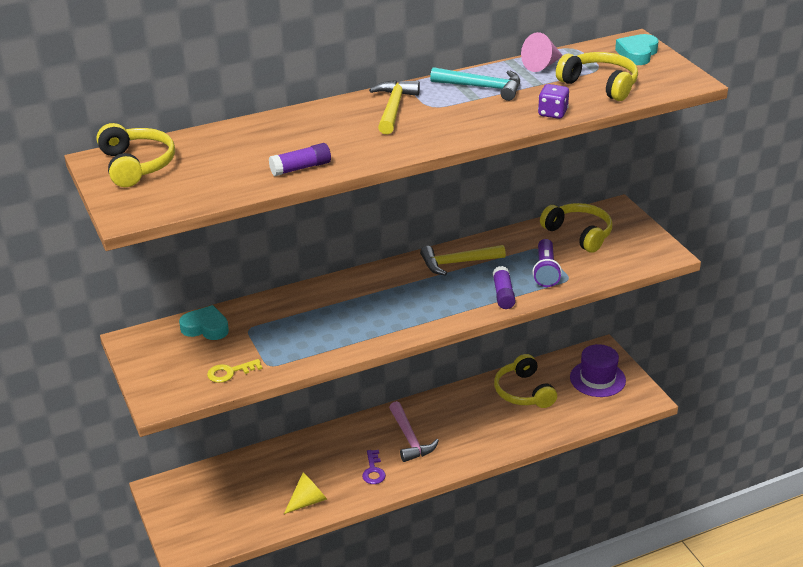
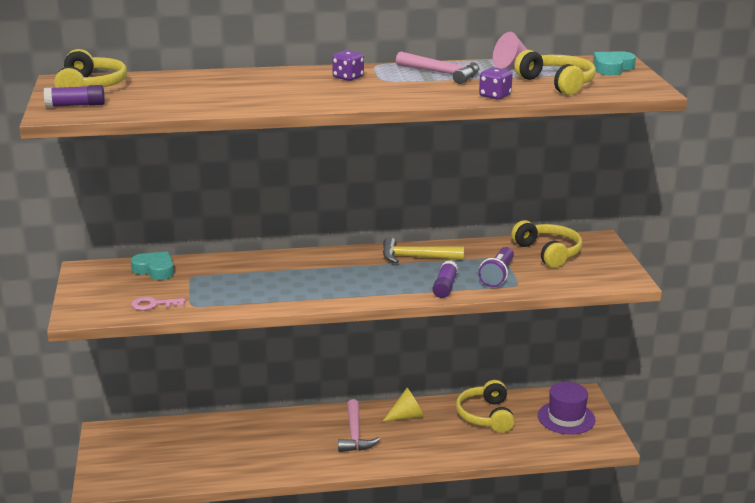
camera: 15 degrees right, 10 degrees down
yellow key [207,359,262,383] -> pink key [131,297,185,311]
purple glue stick [269,143,331,176] -> purple glue stick moved to [44,85,105,107]
yellow cone [284,472,327,514] -> yellow cone moved to [382,388,424,422]
purple key [362,450,386,484] -> none
yellow hammer [369,80,420,134] -> purple dice [332,50,364,81]
turquoise hammer [430,67,520,101] -> pink hammer [396,52,480,84]

